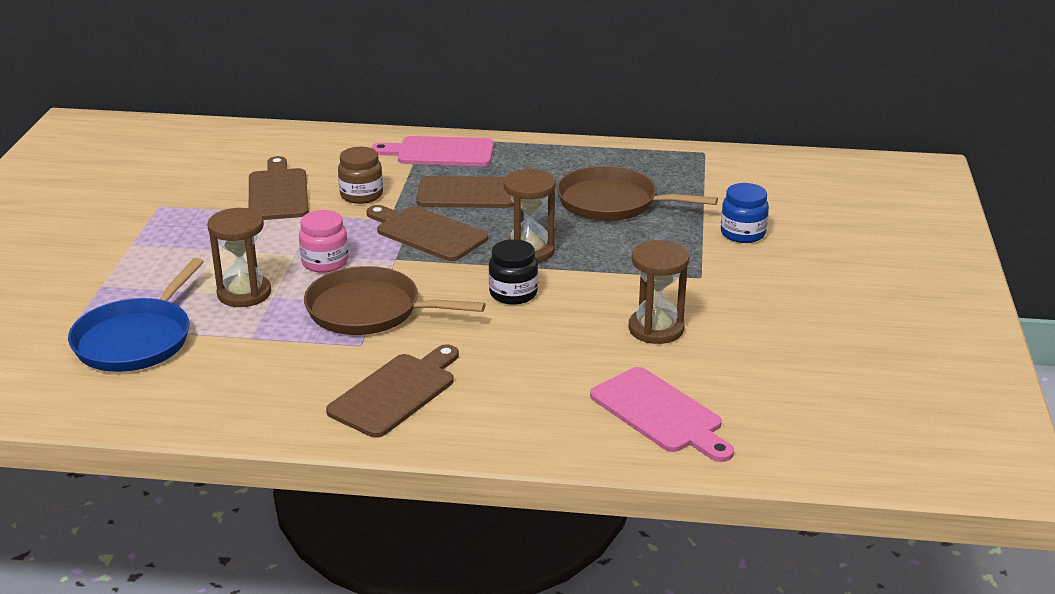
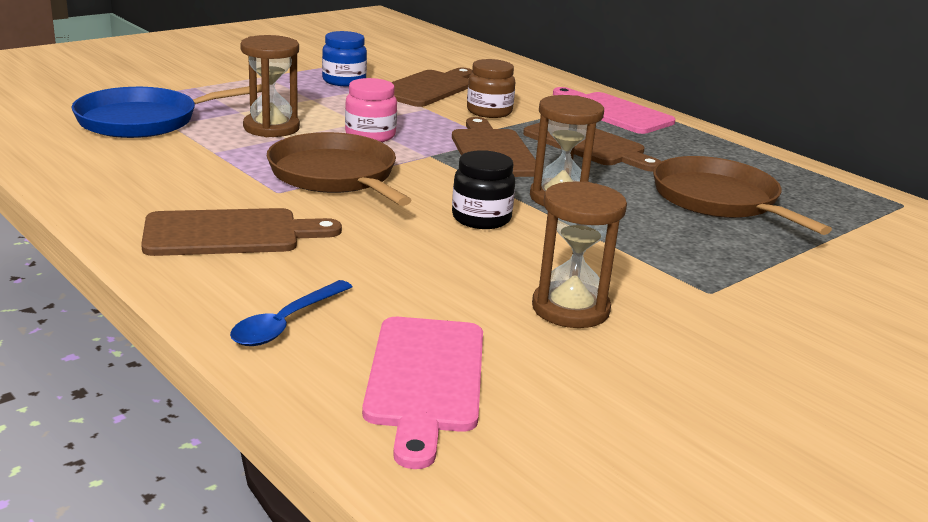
camera: 40 degrees right, 5 degrees down
blue jar [721,183,769,243] -> blue jar moved to [322,31,367,86]
none -> blue spoon [230,280,352,346]

